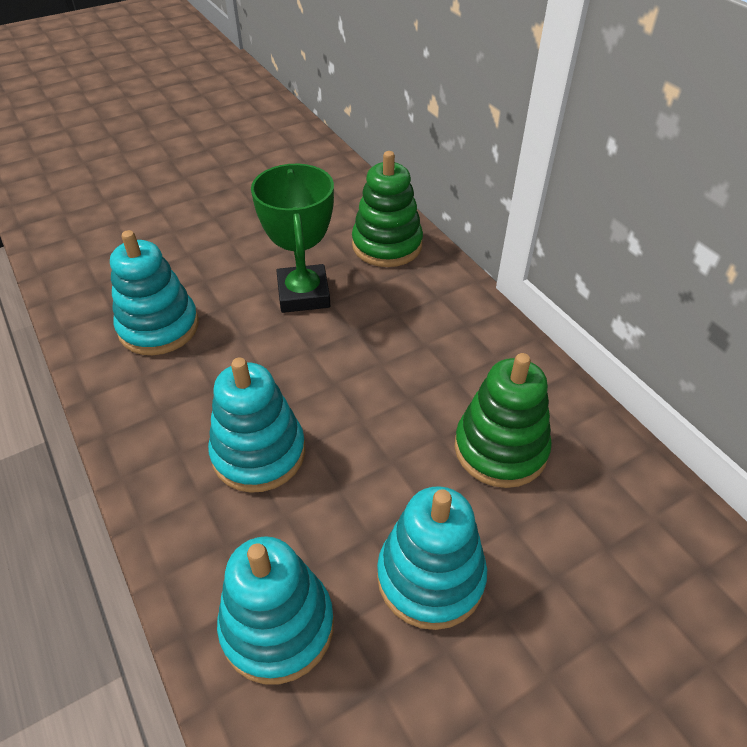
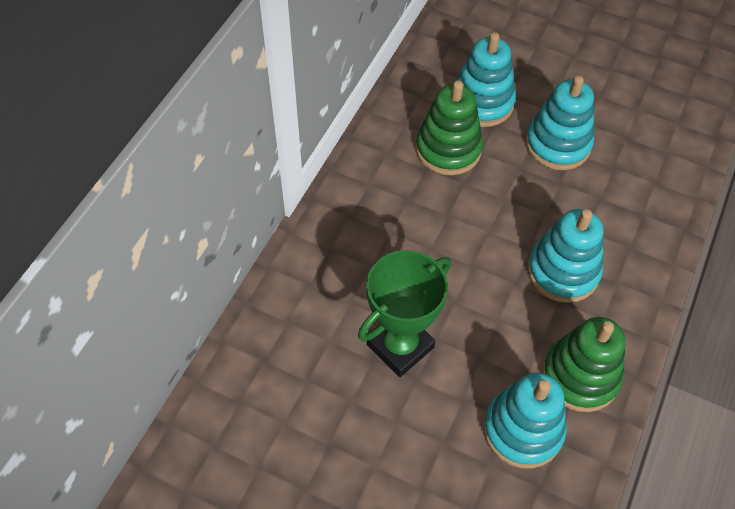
camera: 125 degrees left, 10 degrees up
turquoise stacking toy [217,536,334,684] -> turquoise stacking toy moved to [456,32,516,127]
green stacking toy [352,151,423,267] -> green stacking toy moved to [542,317,625,412]

